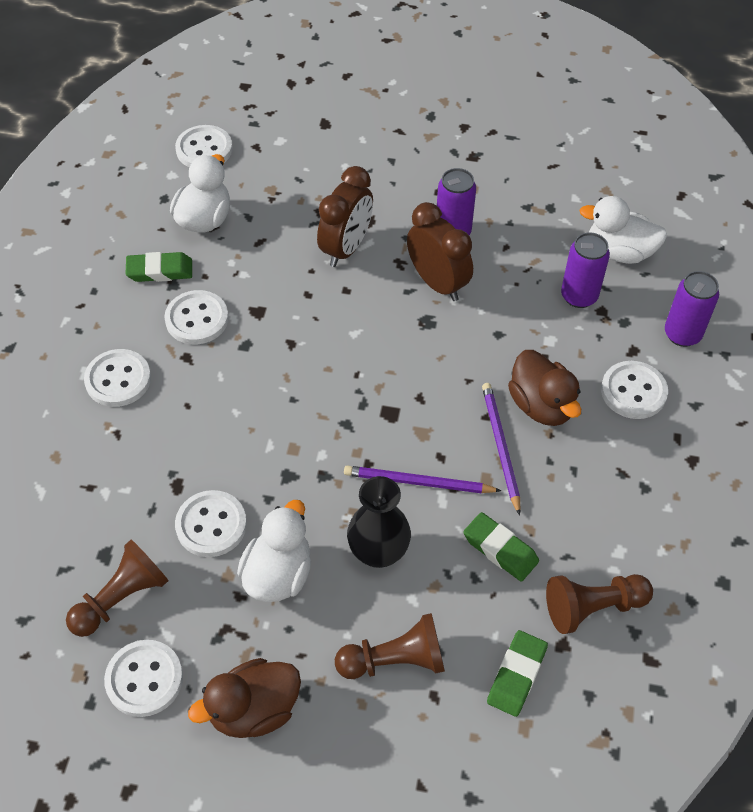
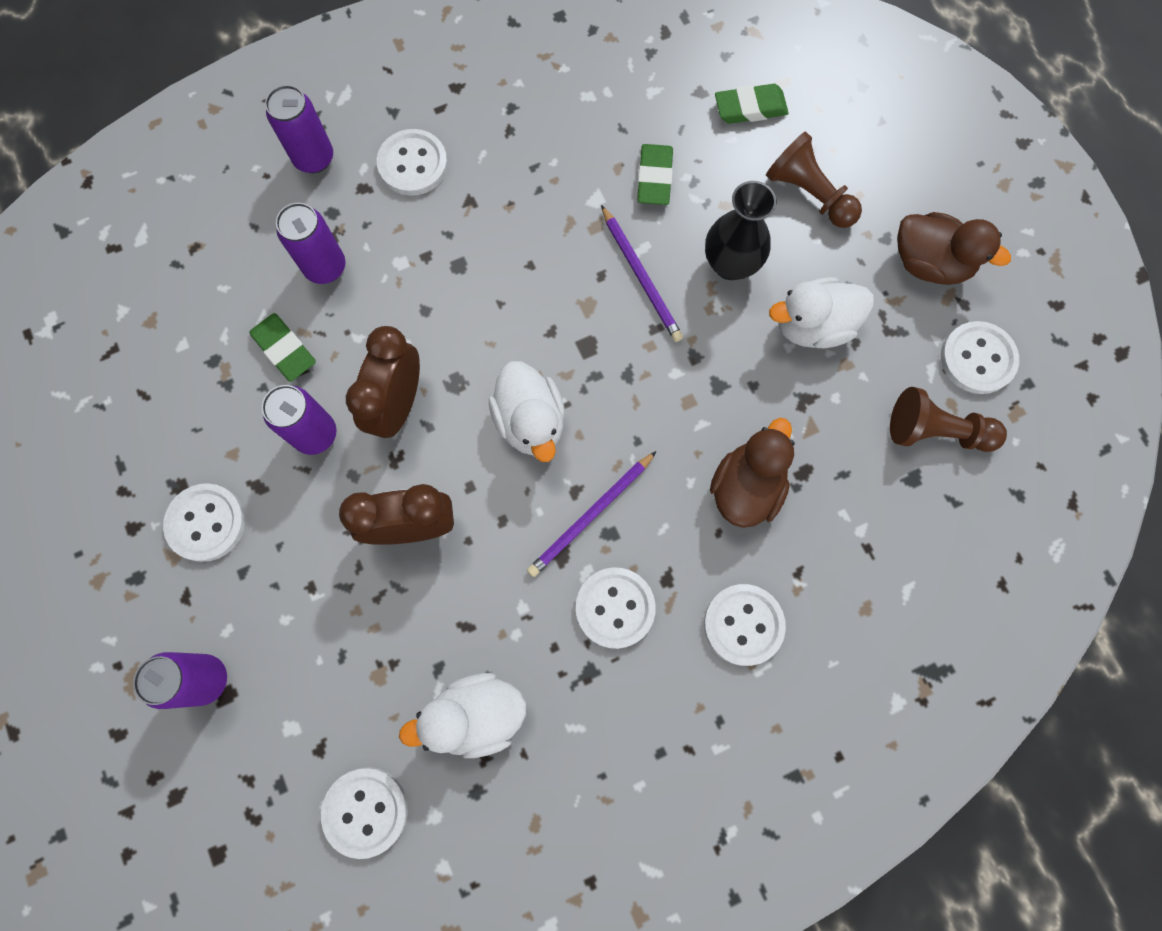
camera: 125 degrees left, 20 degrees up
green eraser [126,252,192,282] -> green eraser moved to [249,313,316,382]
white button [175,490,247,557] -> white button moved to [163,483,245,562]
purple pencil [482,383,520,516] -> purple pencil moved to [527,451,656,577]
brown duck [508,350,581,426] -> brown duck moved to [710,418,794,528]
brown pawn [546,574,653,634] -> none
white duck [579,196,667,264] -> white duck moved to [489,361,565,462]
none -> purple can [133,652,227,709]

